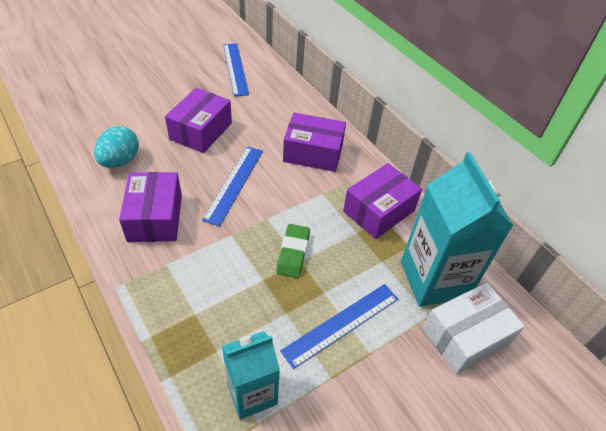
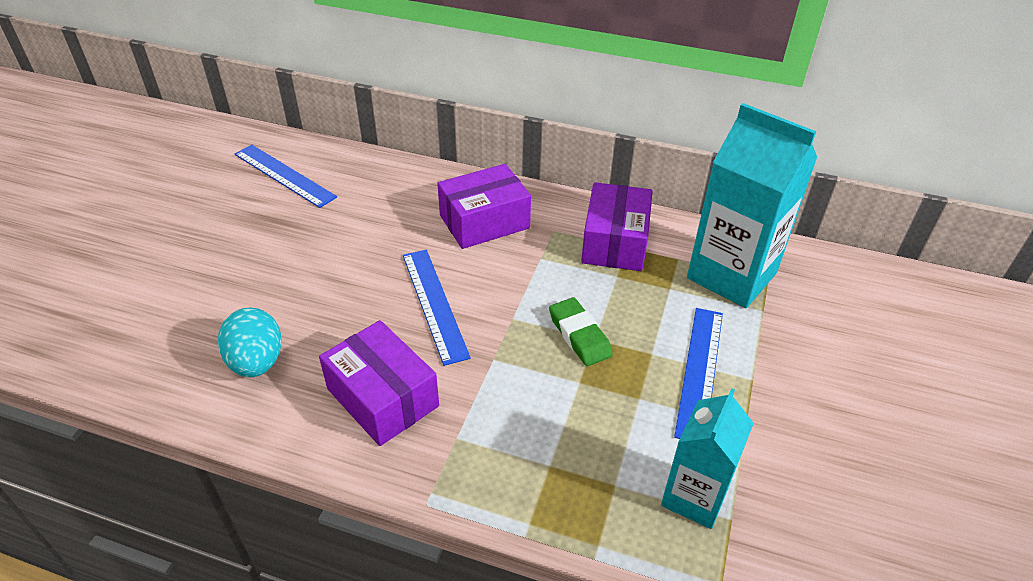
camera: 35 degrees left, 5 degrees down
purple box [165,88,232,153] -> none
white box [423,283,525,374] -> none

